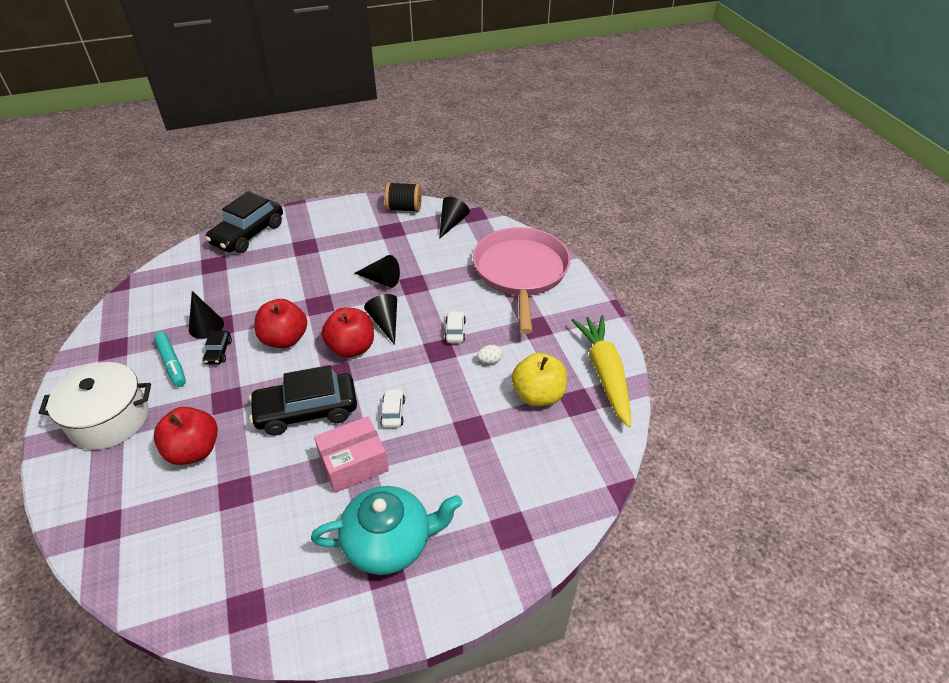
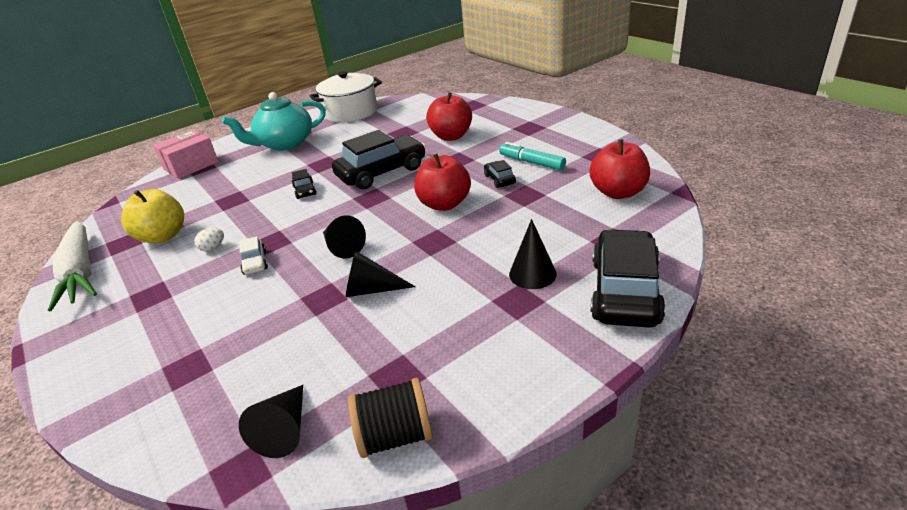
camera: 165 degrees right, 10 degrees down
white pot [39,362,151,450] -> white pot moved to [310,71,382,123]
black cone [189,291,224,339] -> black cone moved to [509,219,557,289]
pink box [314,416,389,493] -> pink box moved to [153,130,219,179]
red apple [322,307,374,358] -> red apple moved to [589,139,650,199]
white car [380,389,405,428] -> black car [292,169,317,199]
pink pan [473,227,570,334] -> none
yellow carrot [571,315,631,427] -> white carrot [48,221,97,311]

